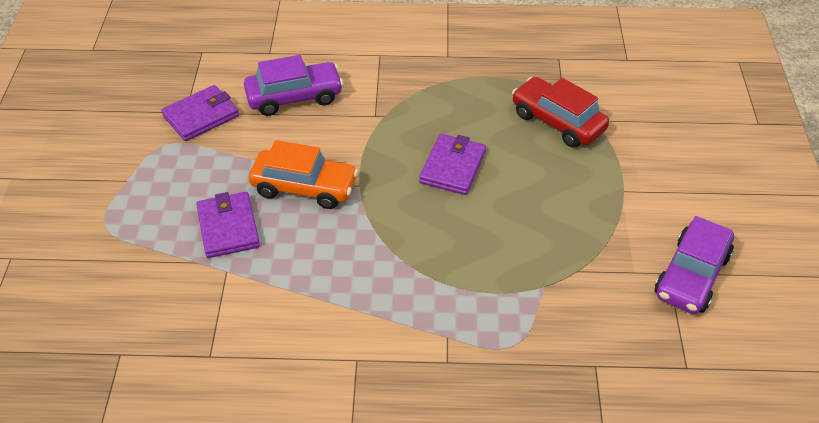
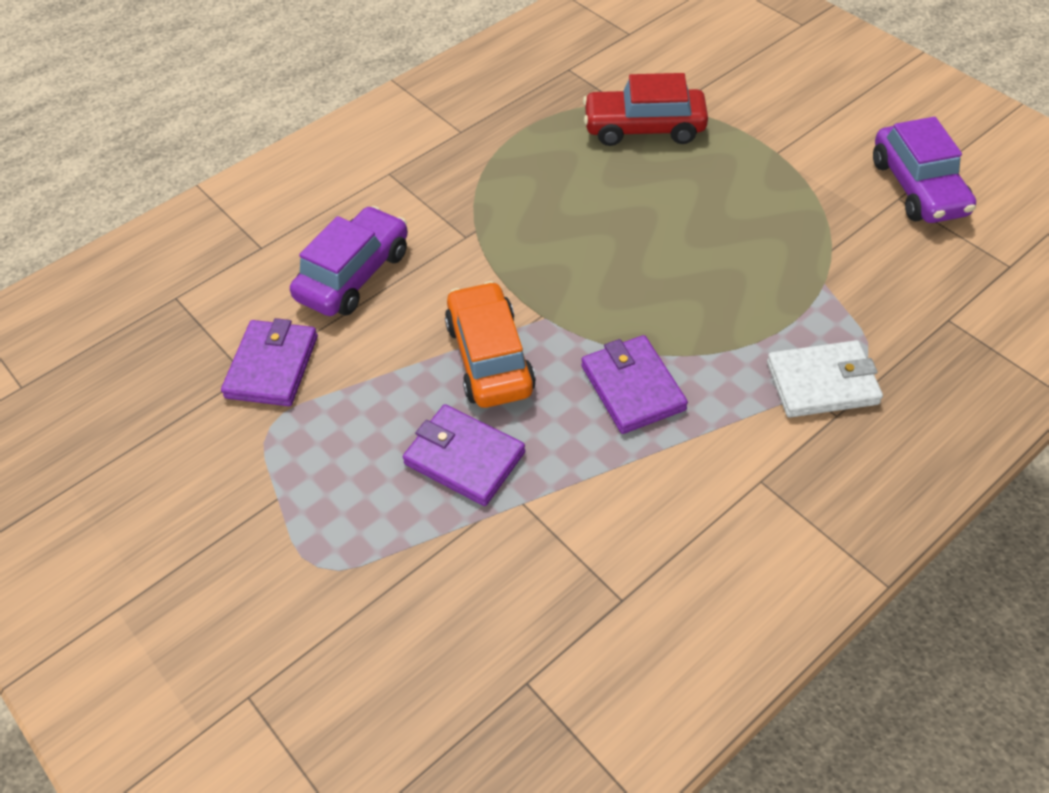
camera: 40 degrees left, 5 degrees up
orange car [249,140,358,209] -> orange car turned 75 degrees counterclockwise [445,281,536,408]
purple wallet [419,134,486,195] -> purple wallet moved to [581,335,688,434]
none -> white wallet [767,340,883,417]

